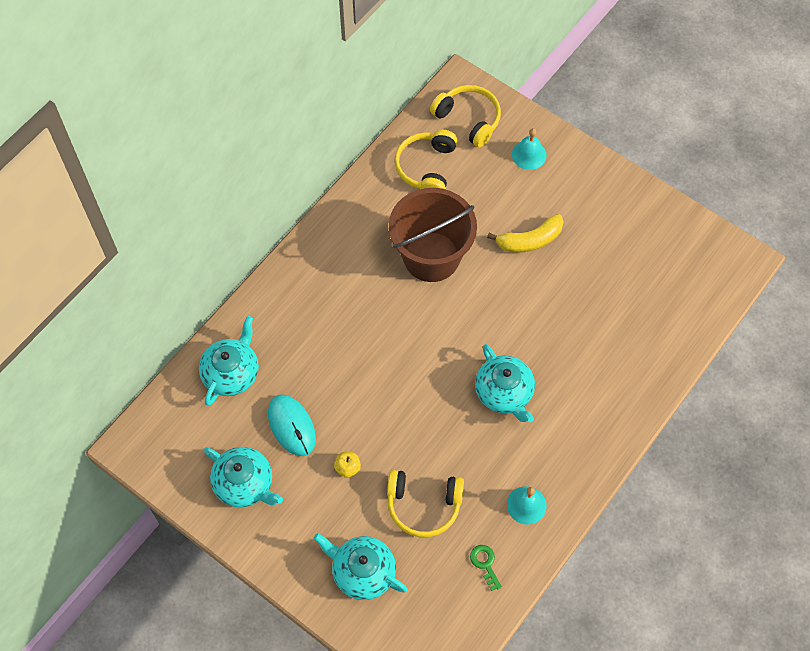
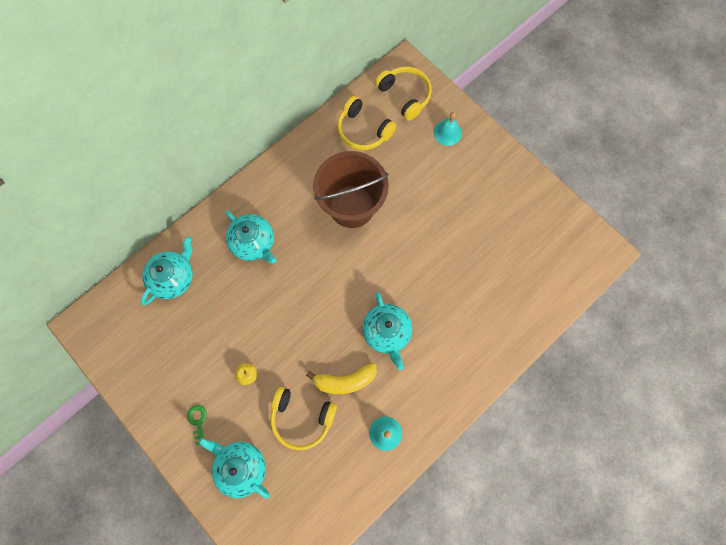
camera: 10 degrees right, 10 degrees up
turquoise teapot [204,447,283,507] -> turquoise teapot moved to [225,210,277,263]
turquoise mouse [268,394,316,456] -> none
yellow headphones [395,130,457,189] -> yellow headphones turned 75 degrees counterclockwise [337,96,396,150]
green key [470,545,502,591] -> green key moved to [187,405,207,445]
yellow banana [487,214,564,253] -> yellow banana moved to [306,363,377,394]

